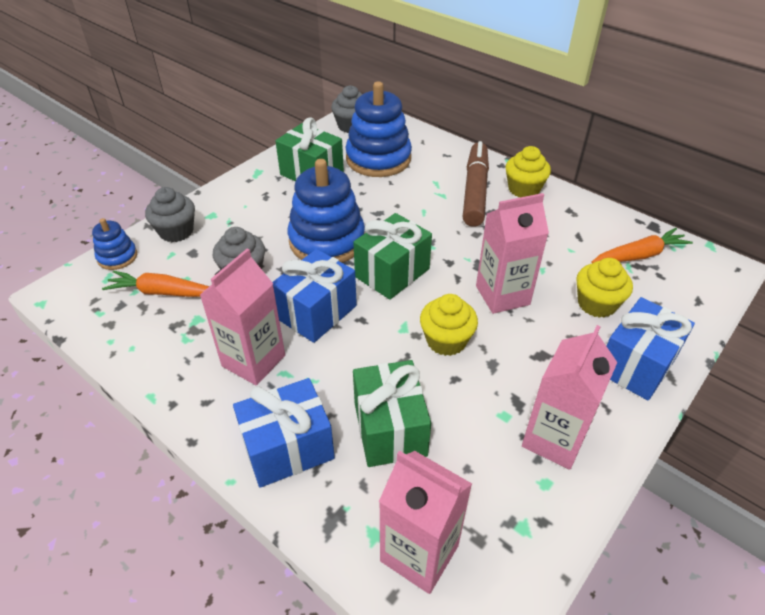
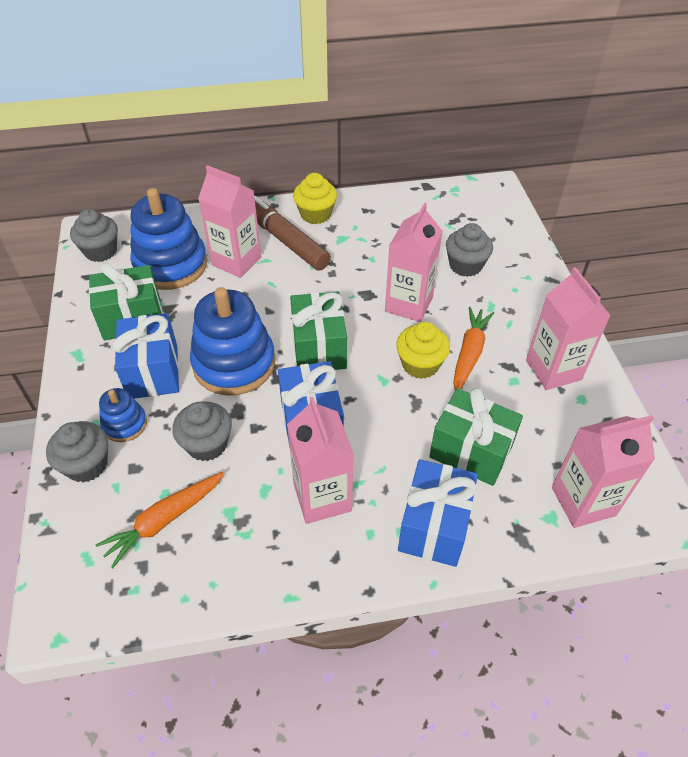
camera: 50 degrees left, 5 degrees up
blue stacking toy [92,218,137,270] -> blue stacking toy moved to [99,388,147,442]
yellow cupcake [576,258,633,318] -> grey cupcake [446,223,493,277]
orange carrot [591,228,693,263] -> orange carrot moved to [453,307,494,391]
blue gift [607,297,695,401] -> blue gift moved to [112,313,179,399]
none -> pink carton [198,165,261,278]

